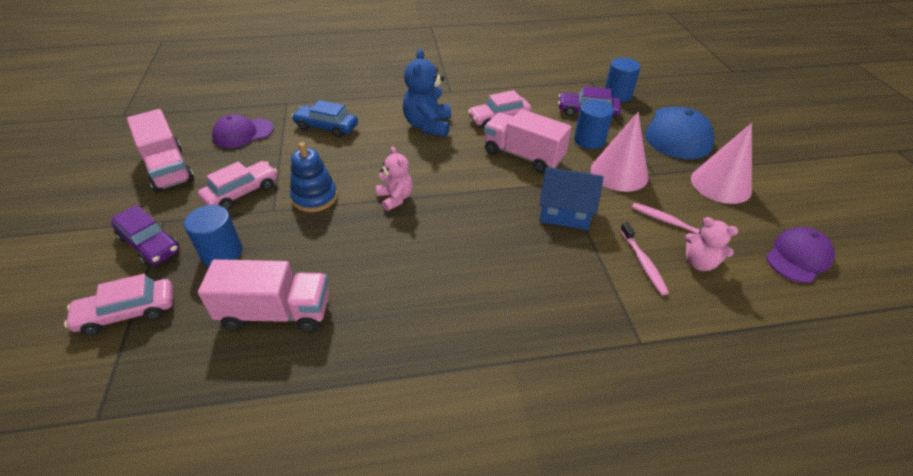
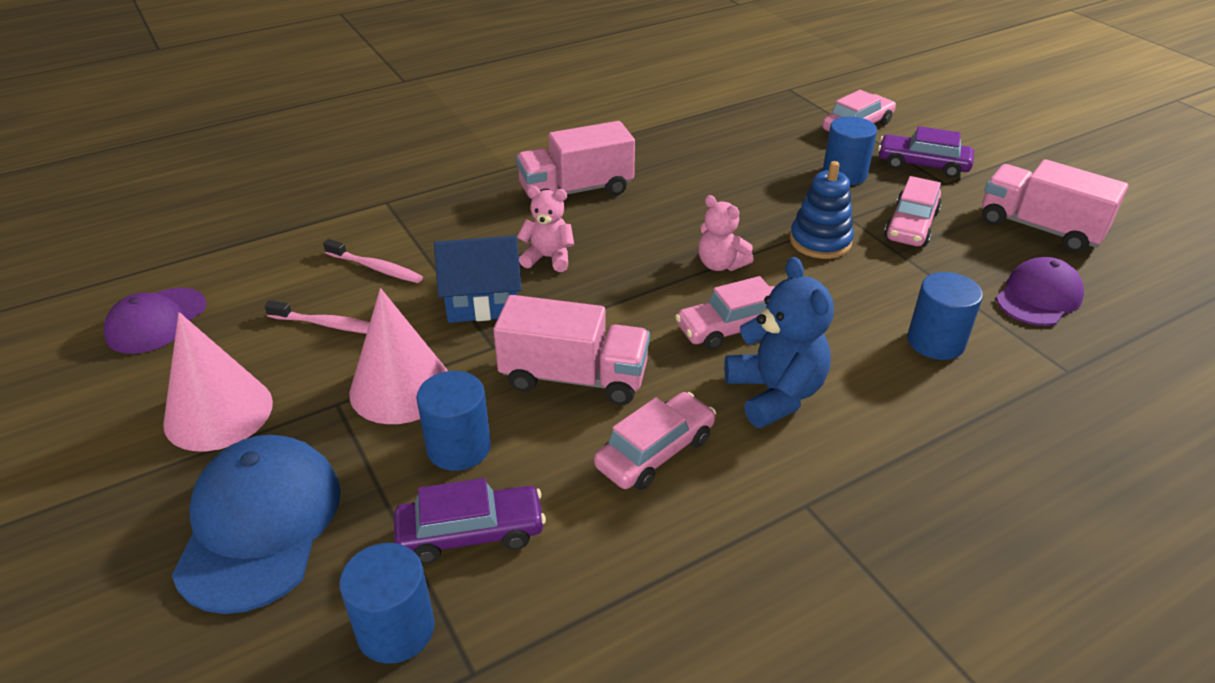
camera: 160 degrees right, 5 degrees down
pink truck [198,259,329,332] -> pink truck moved to [516,121,635,199]
blue car [291,100,358,138] -> blue cylinder [907,272,983,360]
pink toothbrush [620,222,669,295] -> pink toothbrush turned 150 degrees clockwise [323,239,423,283]
pink teddy bear [685,217,738,271] -> pink teddy bear moved to [517,186,574,272]
none -> pink car [675,276,775,350]

